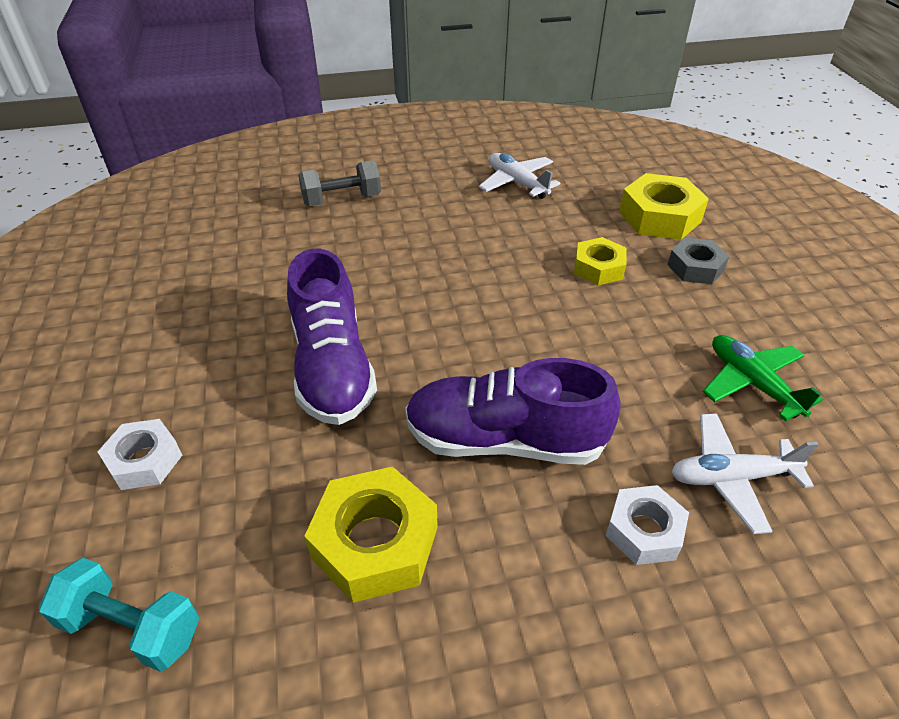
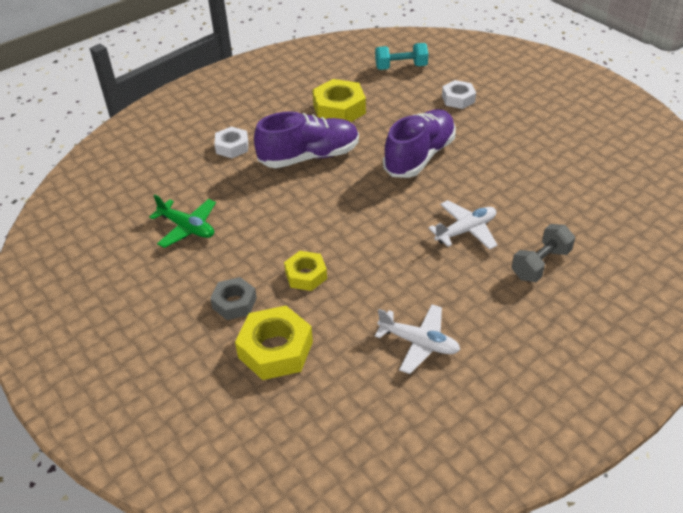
camera: 155 degrees right, 0 degrees up
purple shoe [287,249,377,425] -> purple shoe turned 75 degrees clockwise [383,109,456,178]
white plane [671,413,819,534] -> white plane moved to [429,200,498,250]

